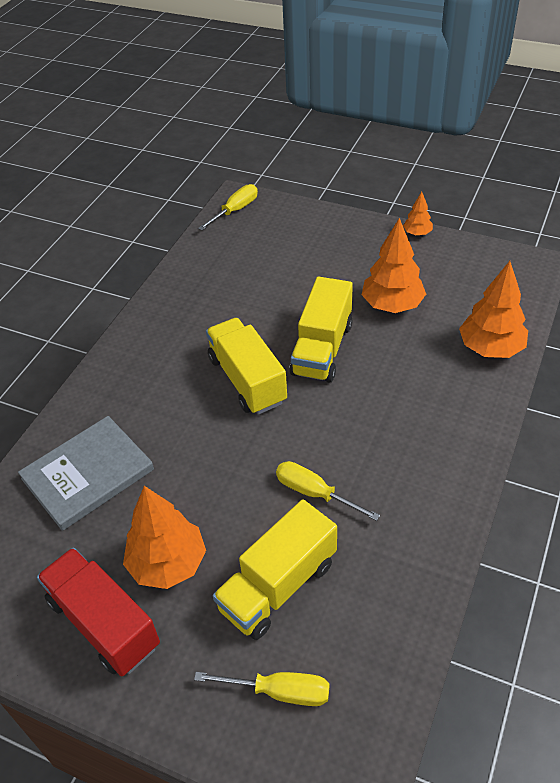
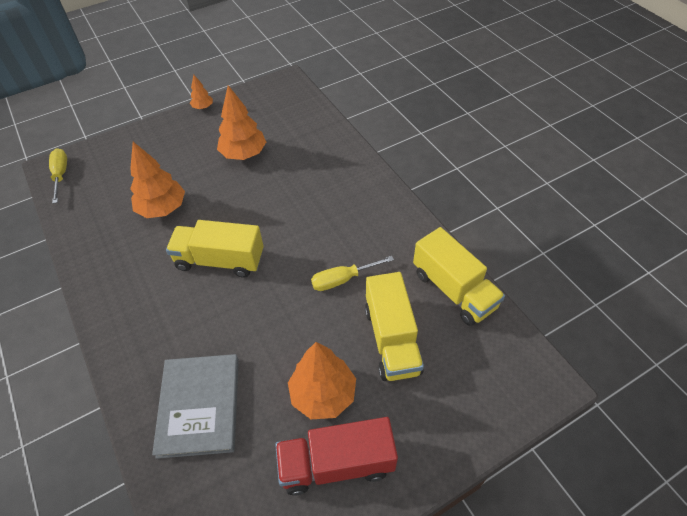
camera: 55 degrees left, 5 degrees up
yellow screwdriver [194,672,329,706] -> none
yellow truck [290,277,353,383] -> yellow truck moved to [413,227,505,326]
orange tree [459,261,528,358] -> orange tree moved to [130,142,185,218]

